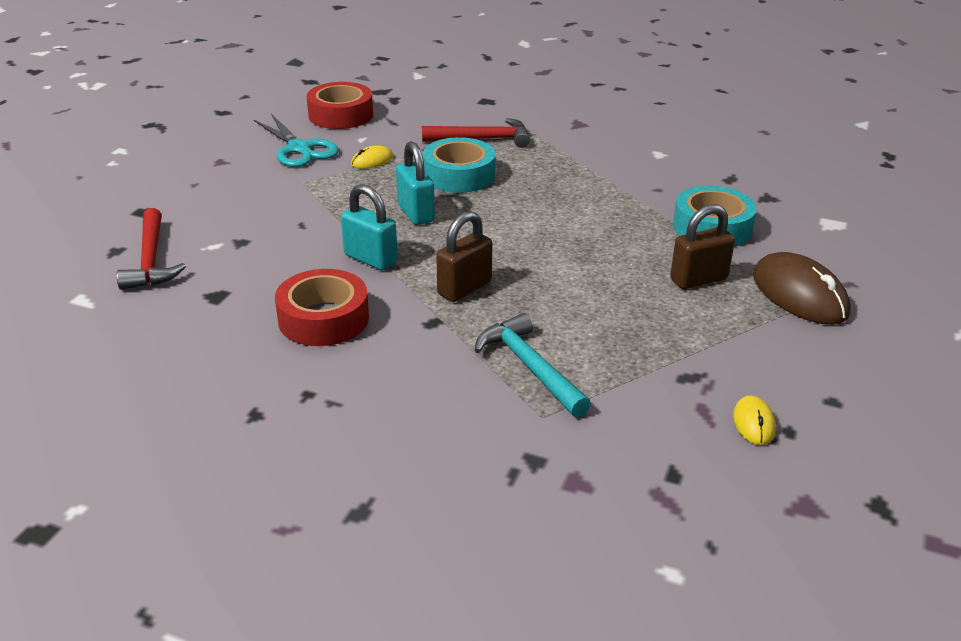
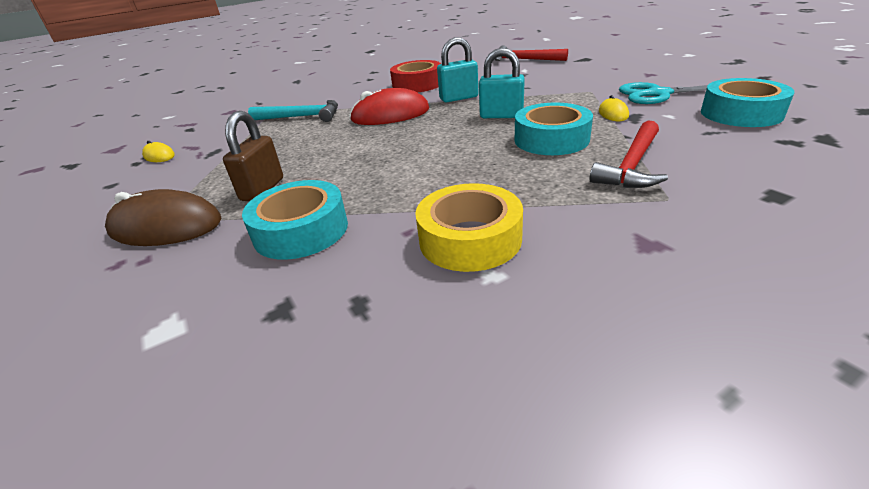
camera: 130 degrees right, 0 degrees up
red tape [307,82,373,129] -> turquoise tape [701,78,795,127]
brown padlock [436,211,492,302] -> red mouse [350,88,429,125]
none -> yellow tape [415,183,523,272]

